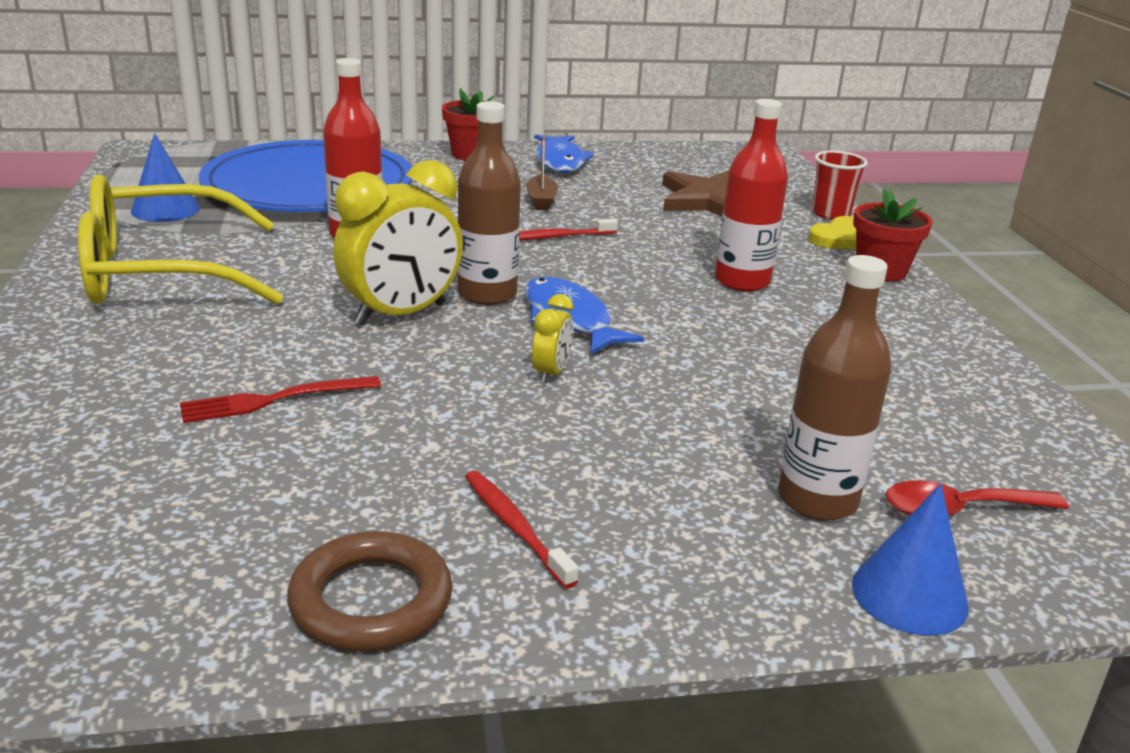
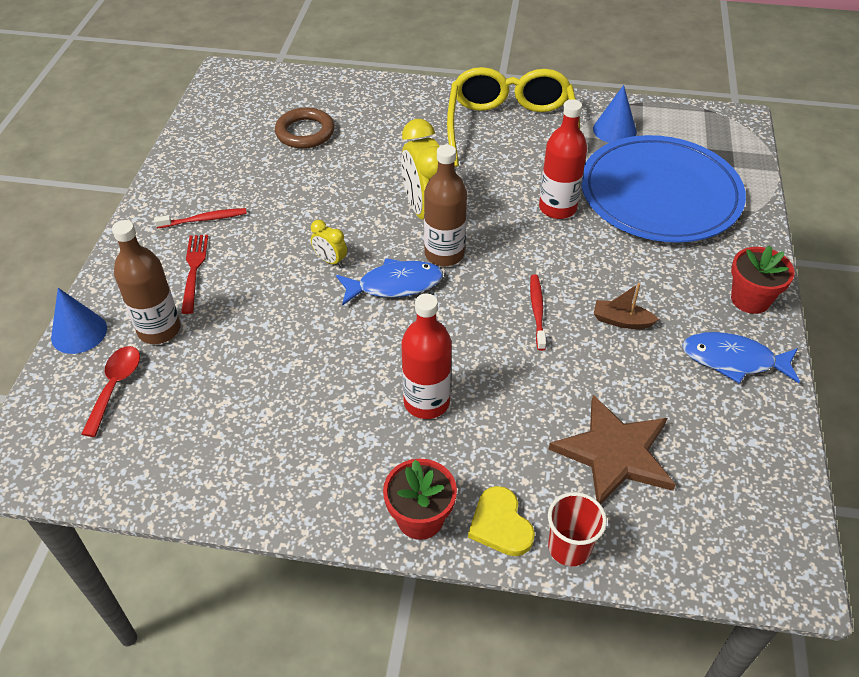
camera: 110 degrees right, 20 degrees up
red fork [180,376,381,423] -> red fork moved to [181,235,208,314]
brown ring [287,531,453,651] -> brown ring moved to [275,107,334,149]

